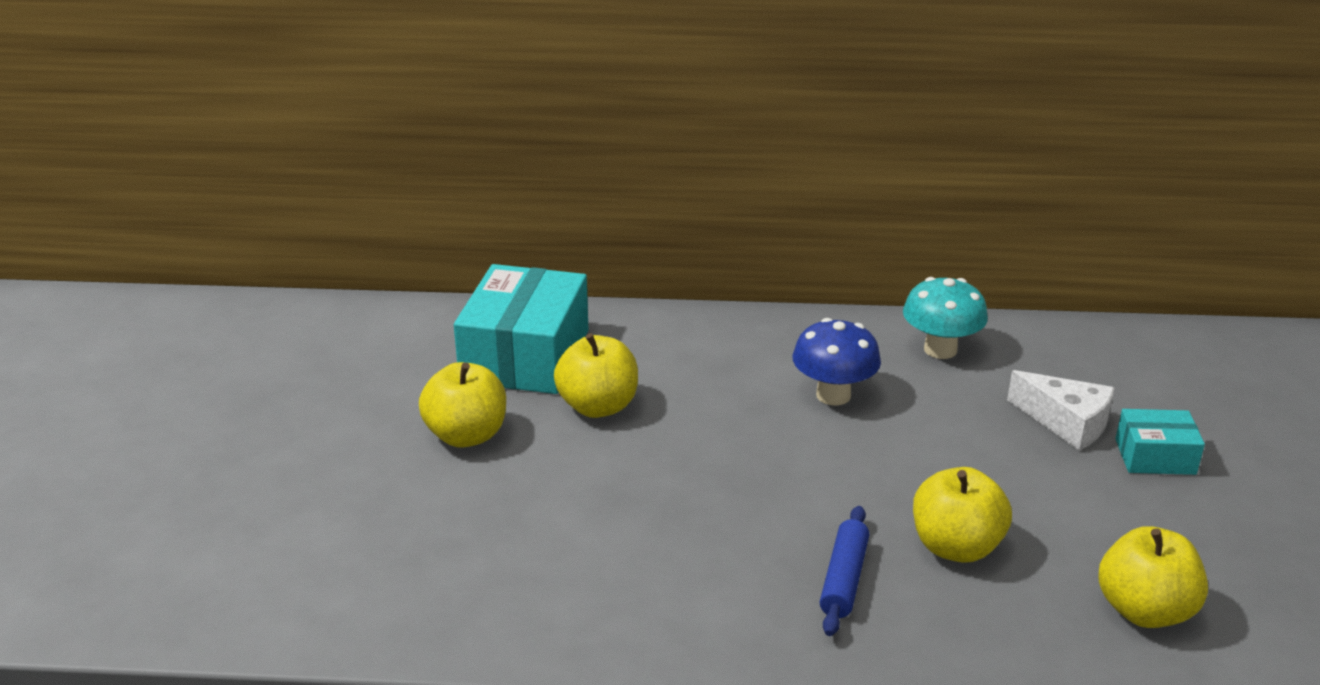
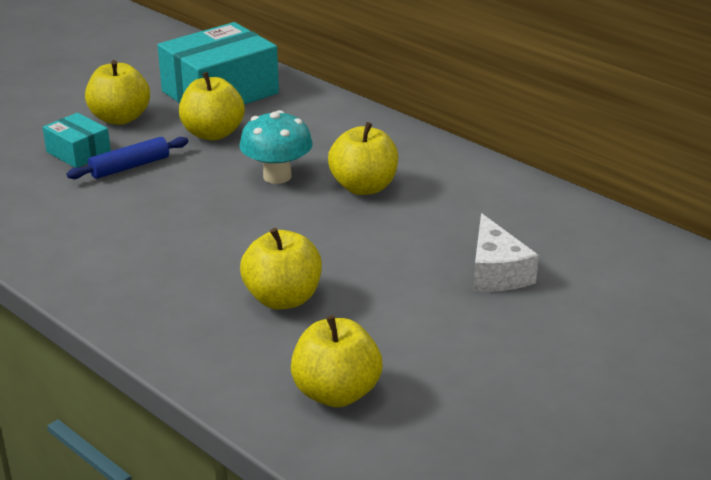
camera: 40 degrees right, 0 degrees up
blue mushroom [792,318,881,405] -> yellow apple [328,122,398,195]
blue rolling pin [820,506,869,636] -> blue rolling pin moved to [67,137,188,179]
turquoise mushroom [903,277,988,359] -> turquoise mushroom moved to [239,110,313,184]
turquoise box [1115,409,1205,475] -> turquoise box moved to [43,113,111,168]

